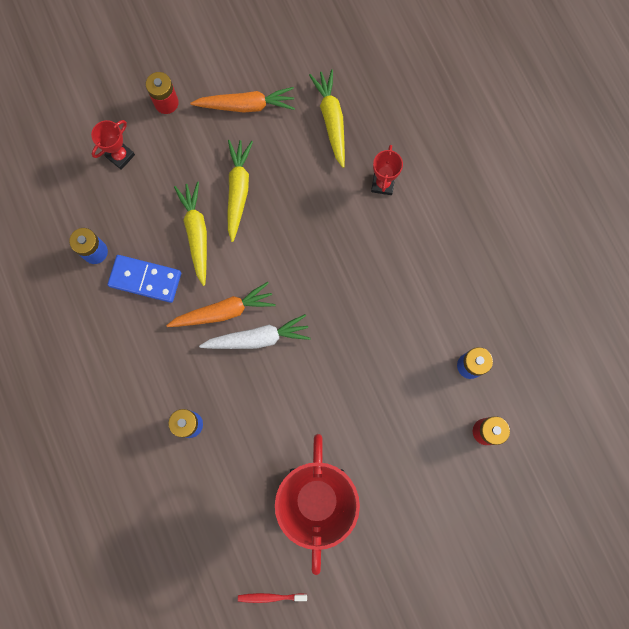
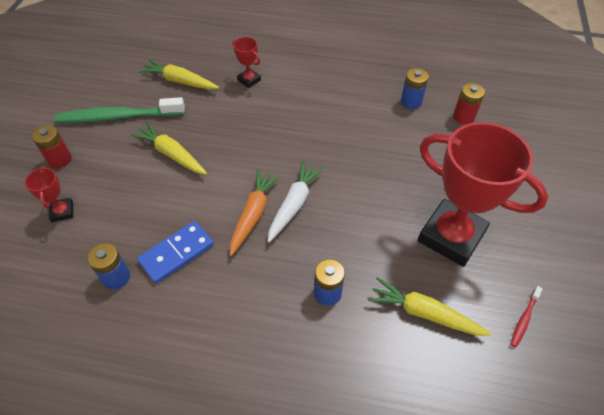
camera: 55 degrees left, 25 degrees down
yellow carrot [174,182,207,286] -> yellow carrot moved to [368,277,491,336]
orange carrot [190,87,295,113] -> green toothbrush [54,97,185,123]

